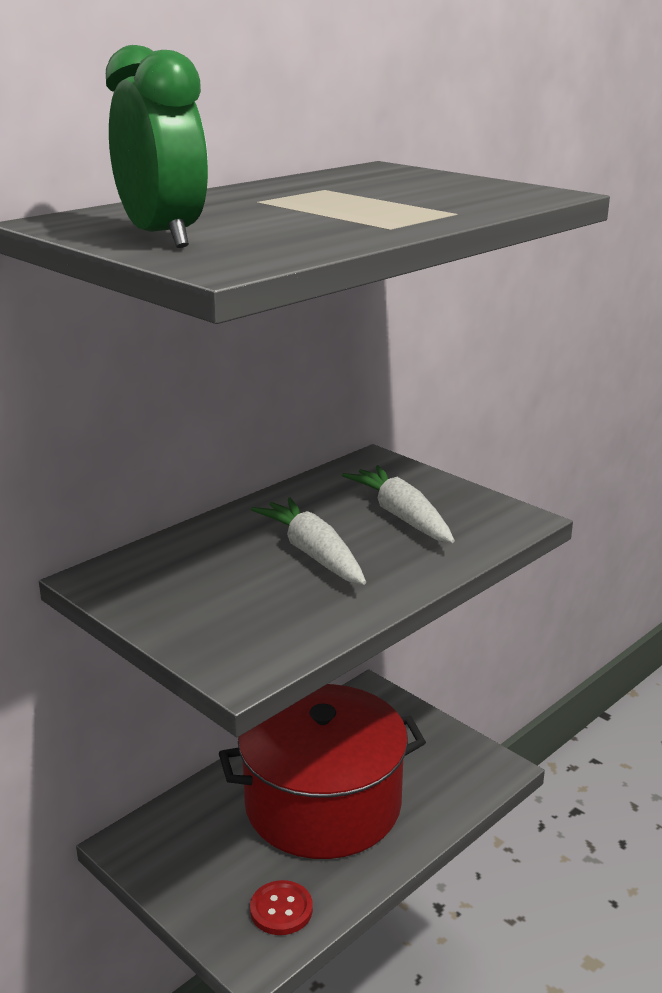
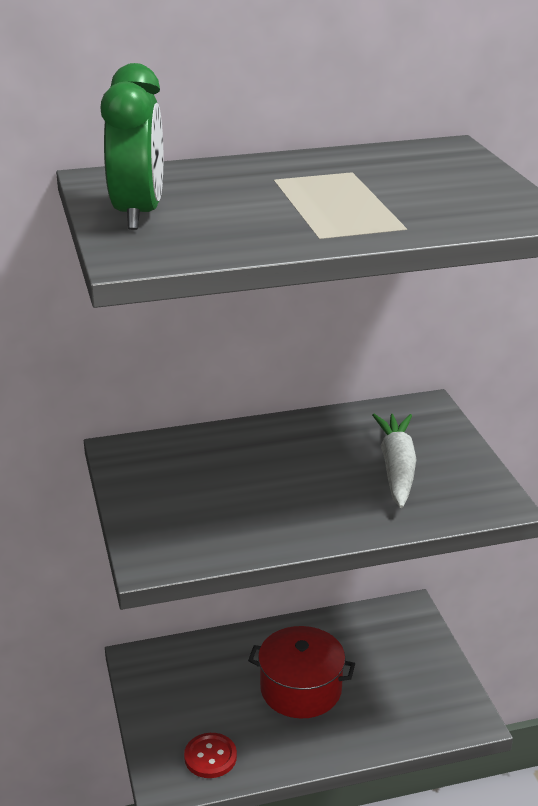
camera: 30 degrees right, 5 degrees up
red pot [219,684,426,859] -> red pot [248,626,355,718], size x0.59
white carrot [251,497,366,585] -> none

